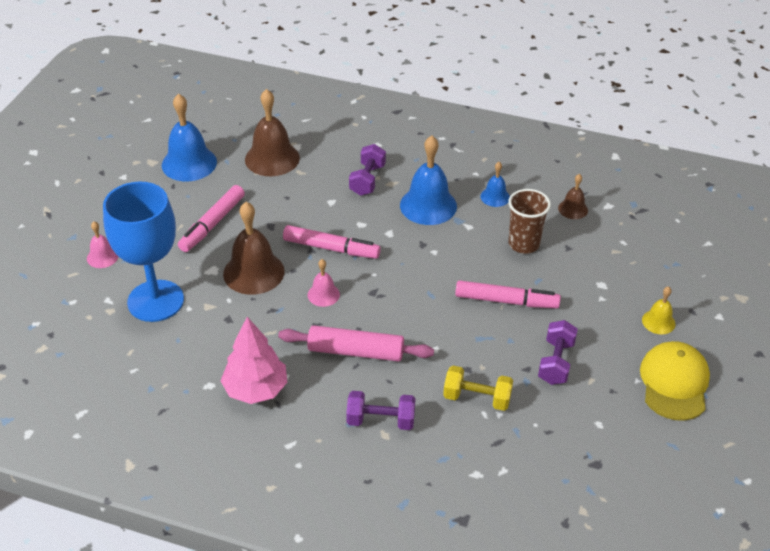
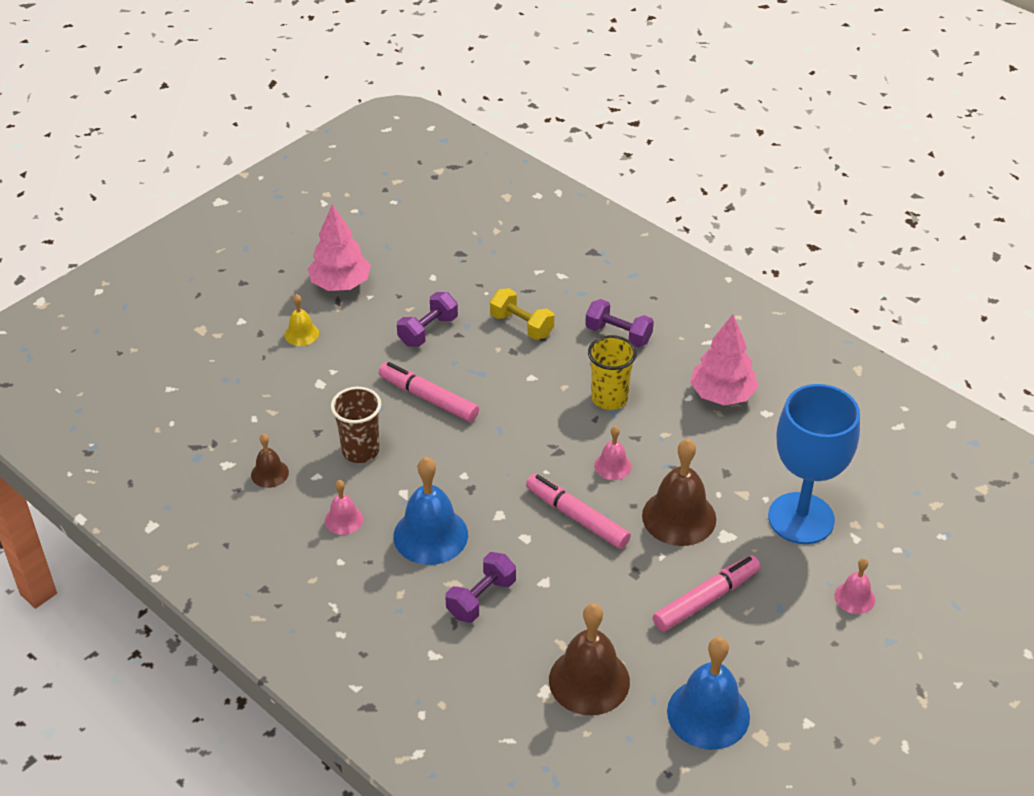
camera: 155 degrees left, 0 degrees up
pink rolling pin [278,325,434,362] -> yellow cup [588,335,637,410]
blue bell [480,162,510,207] -> pink bell [325,480,363,535]
yellow cap [640,341,710,421] -> pink tree [308,204,371,291]

